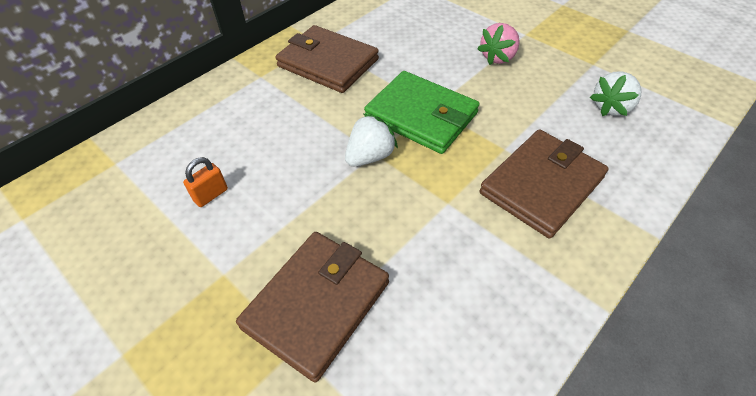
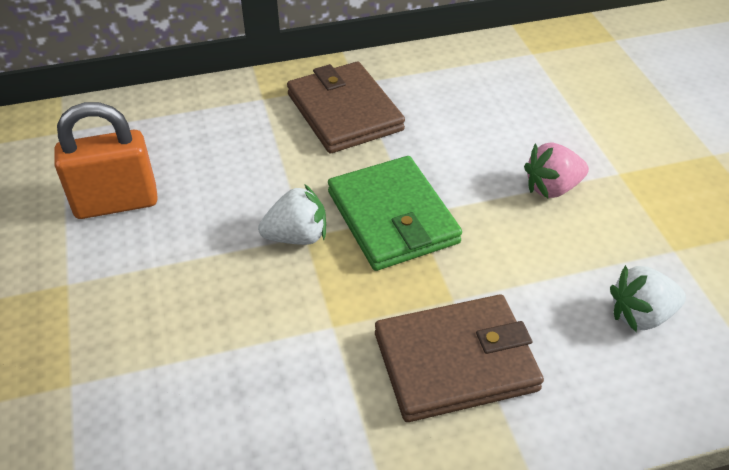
camera: 30 degrees right, 5 degrees down
orange padlock [183,157,228,207] -> orange padlock [54,102,158,219], size x2.12
brown wallet [236,232,389,382] -> none

